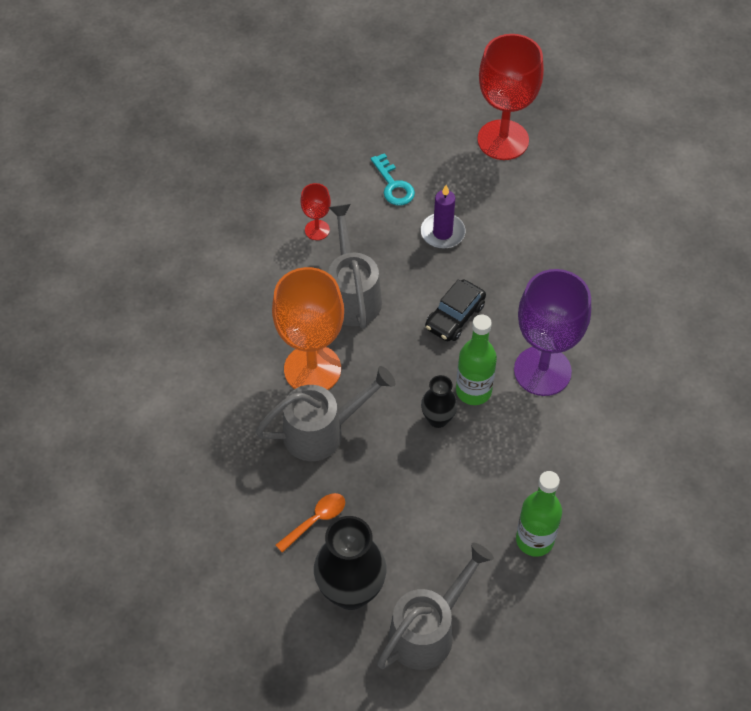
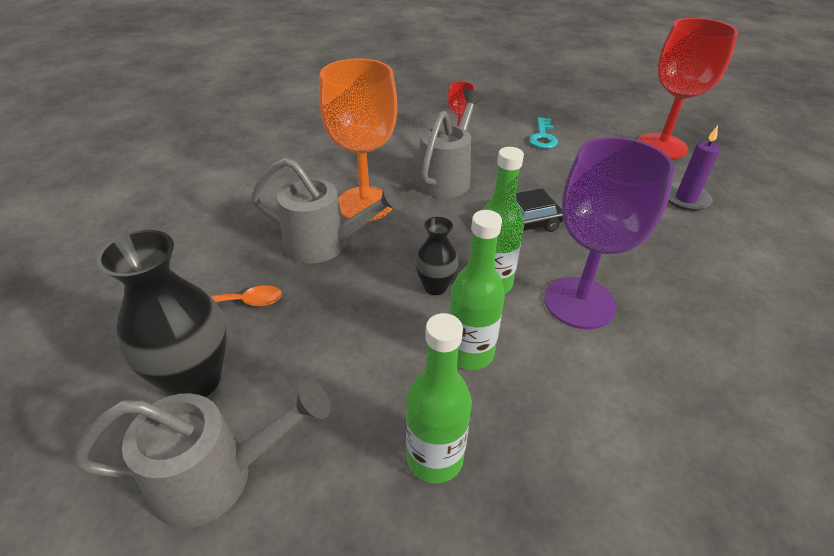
camera: 35 degrees right, 15 degrees down
purple candle [420,185,466,249] -> purple candle moved to [668,126,720,211]
none -> green bottle [449,210,505,370]

